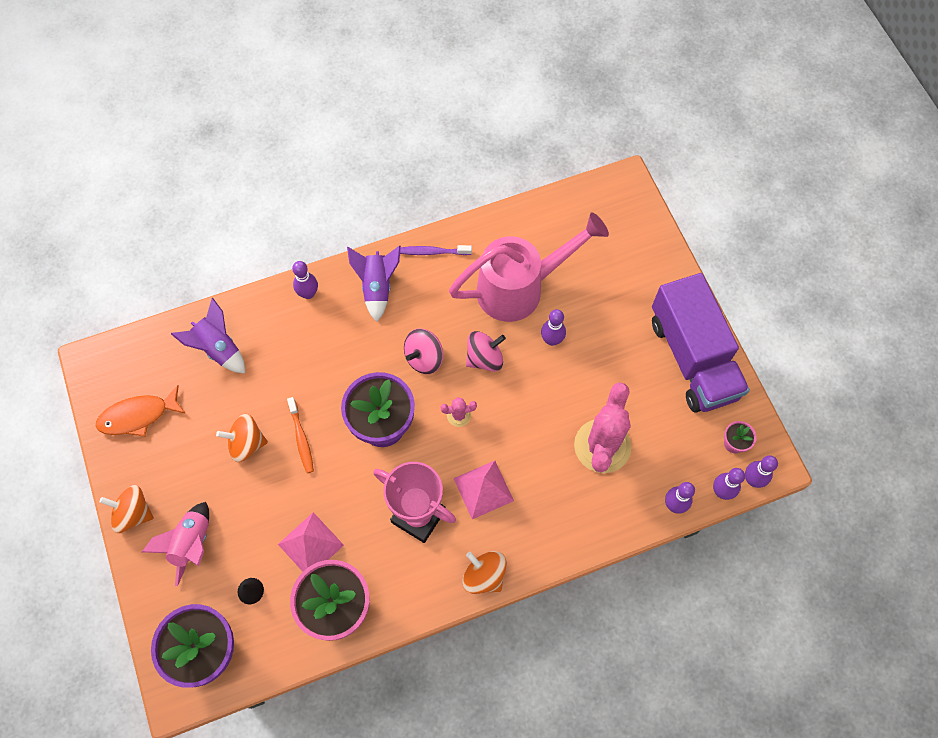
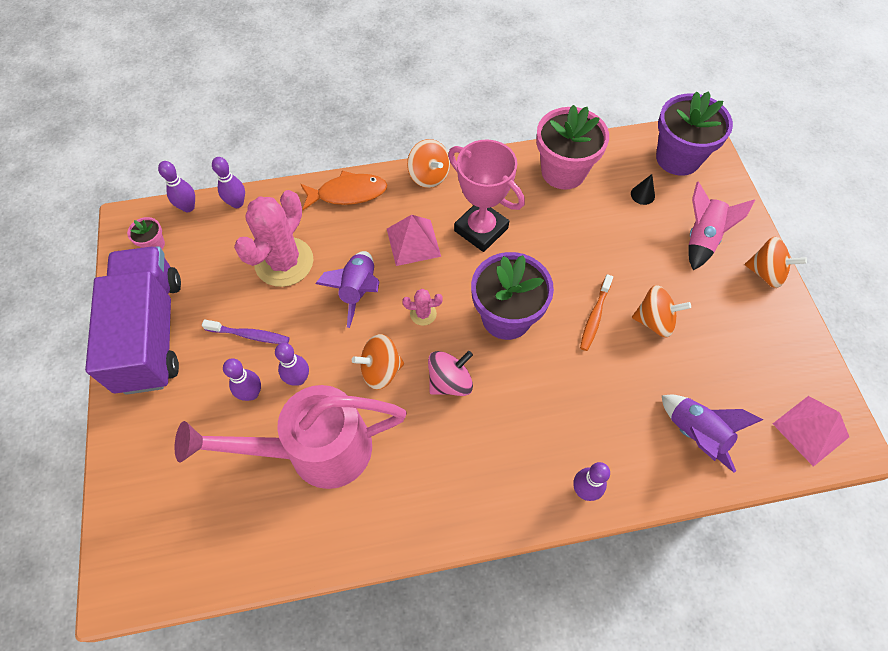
camera: 170 degrees left, 5 degrees down
orange fish [96,385,186,437] -> orange fish moved to [301,170,388,210]
pink pyramid [278,512,344,572] -> pink pyramid moved to [773,396,849,467]
orange toothbrush [287,397,314,473] -> orange toothbrush turned 150 degrees counterclockwise [580,274,613,351]
purple rocket [347,246,401,322] -> purple rocket moved to [315,251,379,328]
purple toothbrush [400,245,472,255] -> purple toothbrush moved to [202,320,290,344]
pink spinning top [466,331,506,372] -> orange spinning top [352,334,404,390]
purple bowling pin [745,455,778,488] -> purple bowling pin moved to [223,358,261,401]

